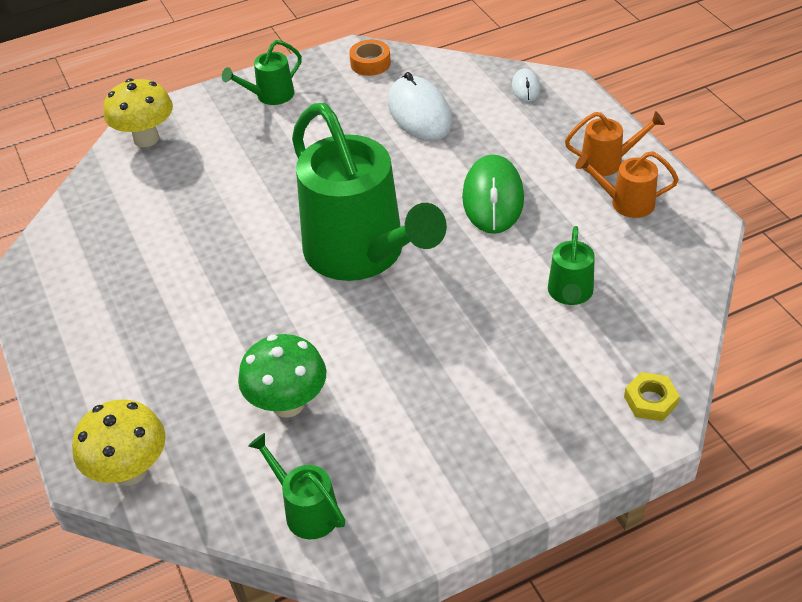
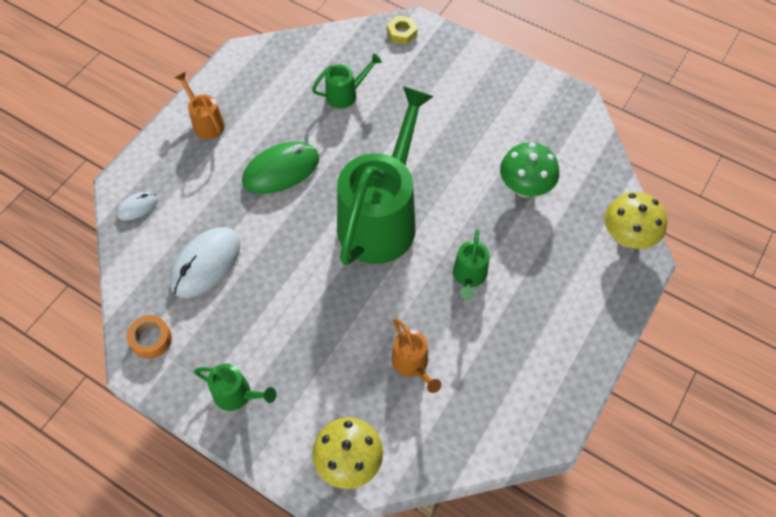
camera: 125 degrees left, 15 degrees up
green watering can [248,433,345,539] -> green watering can moved to [453,229,490,300]
orange watering can [575,151,679,218] -> orange watering can moved to [391,319,441,393]

